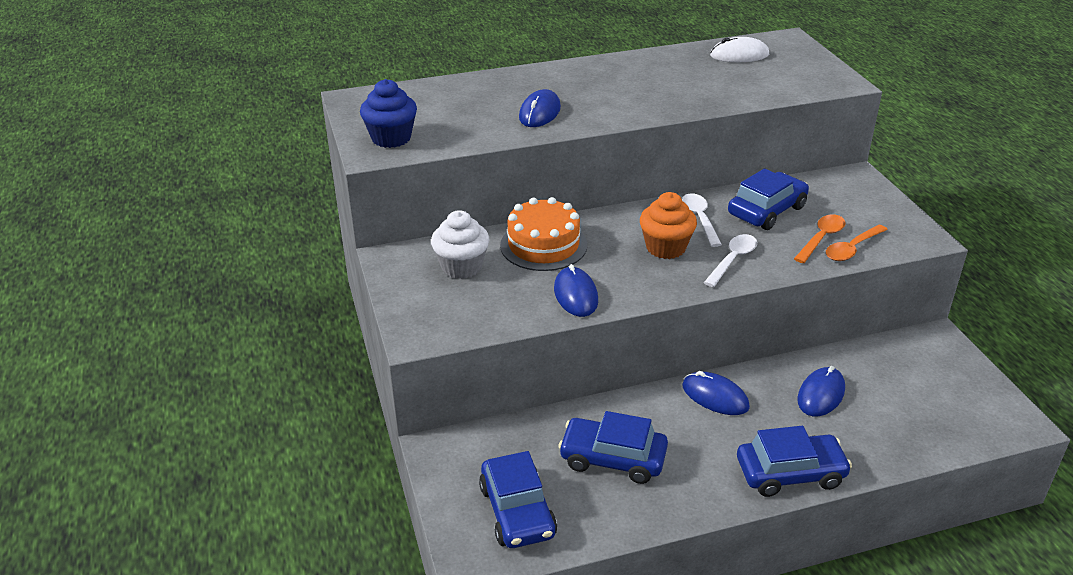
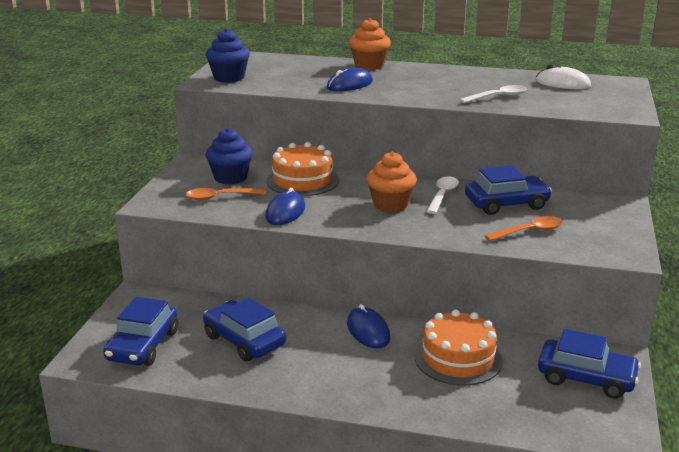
camera: 30 degrees right, 10 degrees down
white cupcake [431,210,490,279] -> blue cupcake [206,128,253,185]
white spoon [704,234,757,287] -> white spoon moved to [459,85,527,103]
blue car [737,426,852,497] -> blue car moved to [538,329,641,399]
blue mouse [797,366,845,417] -> orange cake [414,309,503,386]
orange spoon [826,225,888,261] -> orange spoon moved to [186,188,266,200]
none -> orange cupcake [349,18,391,70]

